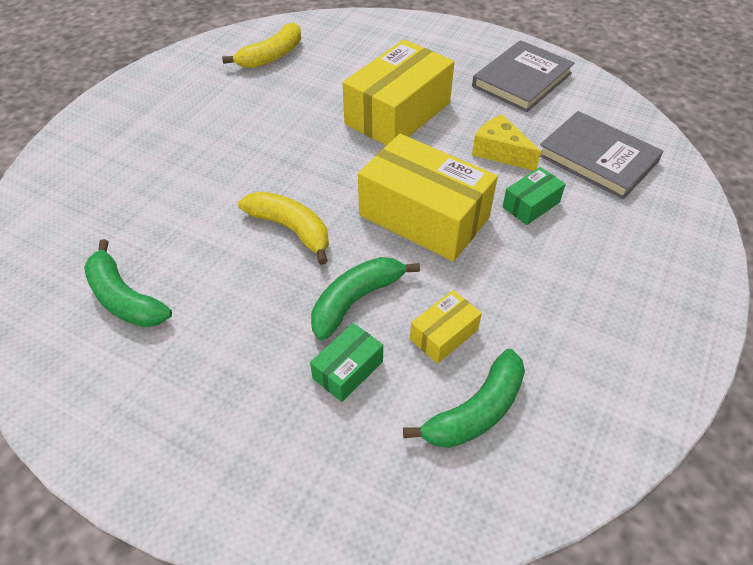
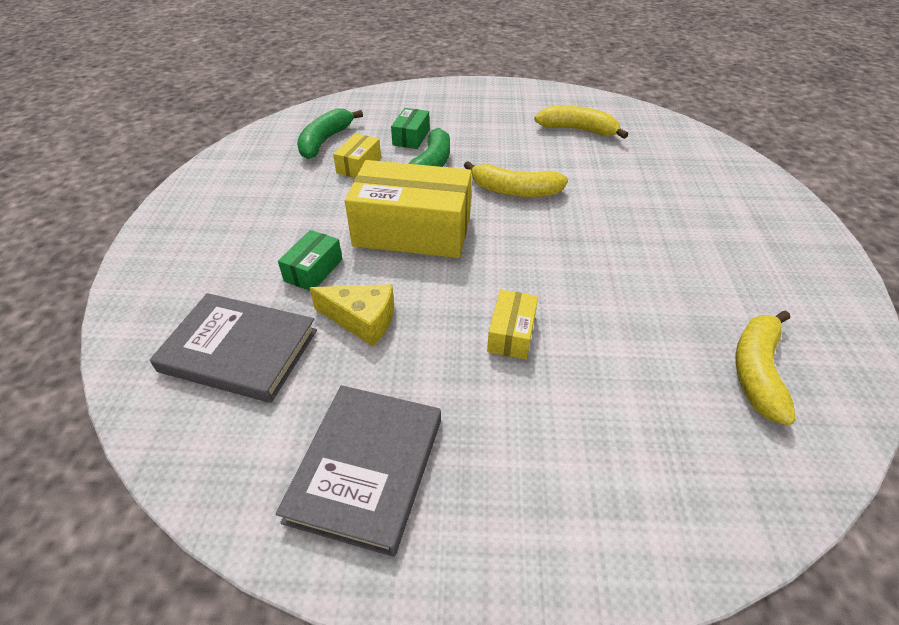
camera: 155 degrees right, 5 degrees down
green banana [84,239,172,327] -> yellow banana [534,105,628,139]
yellow box [343,40,454,146] -> yellow box [487,290,538,359], size x0.46

